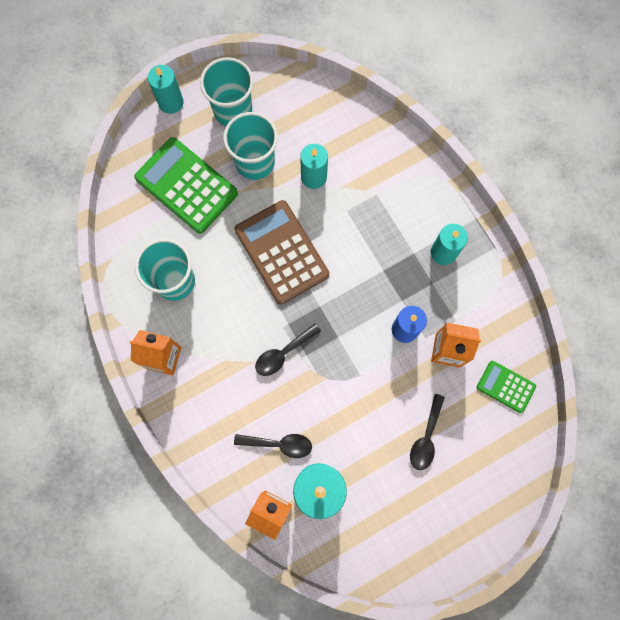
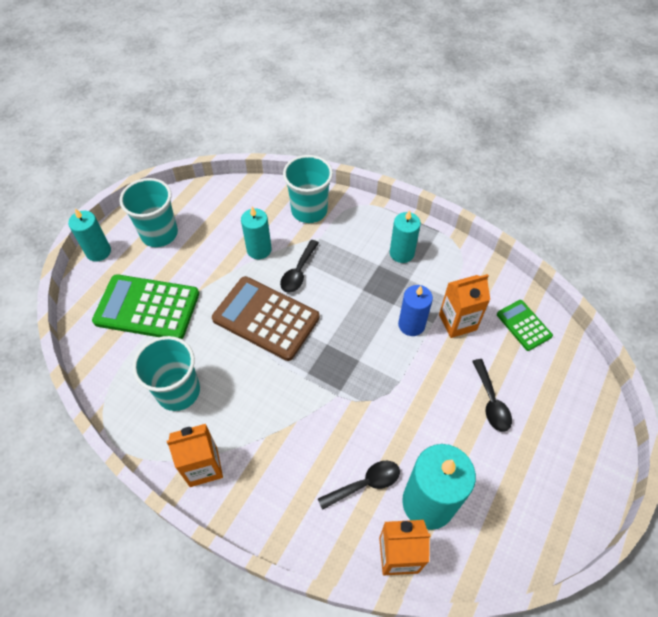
camera: 30 degrees left, 20 degrees down
turquoise cup [223,112,278,180] -> turquoise cup moved to [283,155,333,223]
black spoon [255,323,321,376] -> black spoon moved to [280,240,319,293]
green calculator [477,361,536,413] -> green calculator turned 60 degrees clockwise [497,300,553,351]

